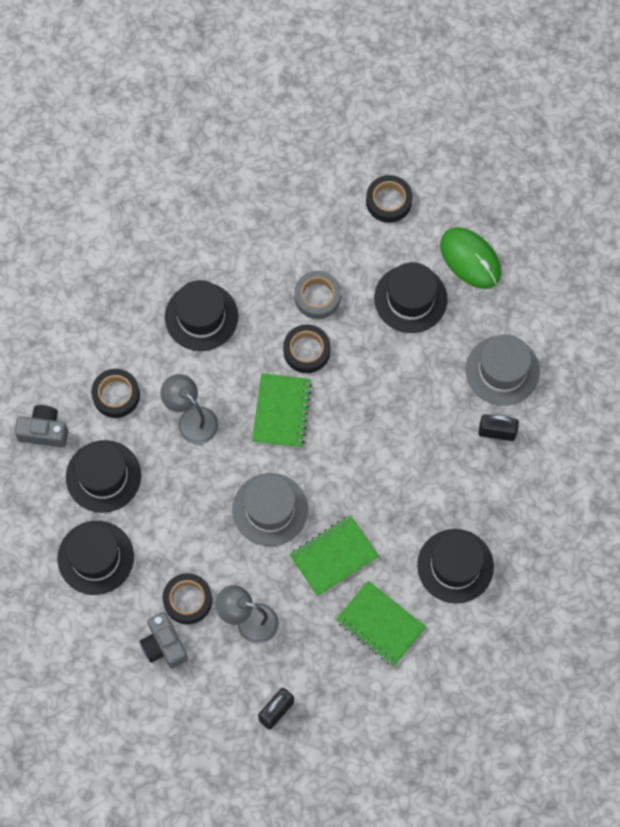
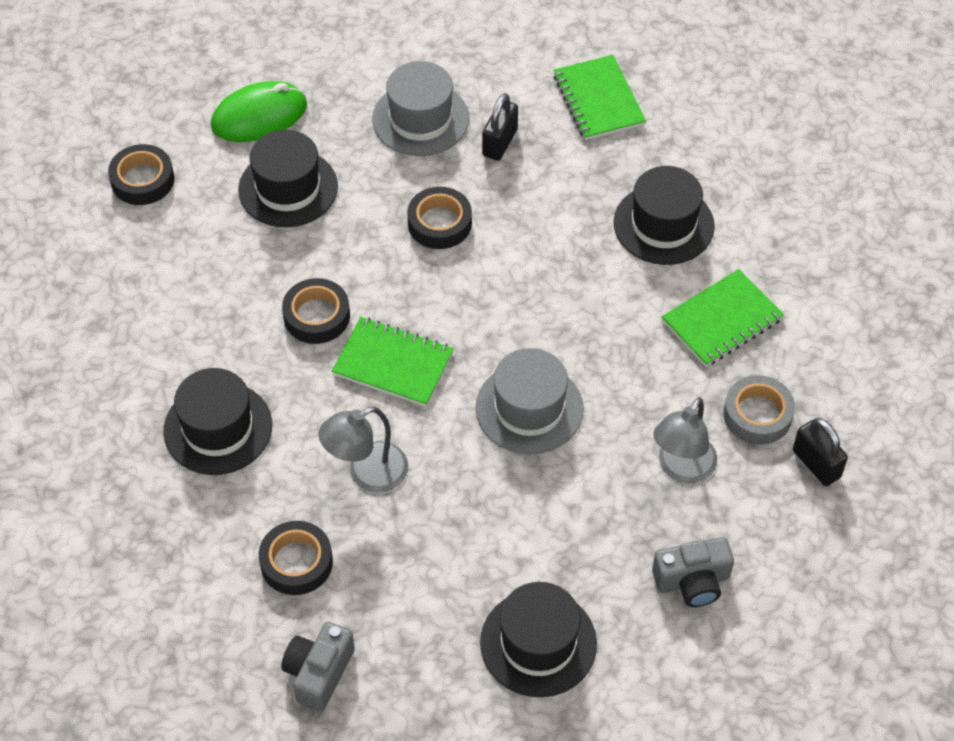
camera: 75 degrees left, 15 degrees down
black hat [66,440,141,513] -> none
black tape [162,573,212,624] -> black tape moved to [407,187,472,249]
green notebook [289,515,379,596] -> green notebook moved to [554,55,646,140]
grey tape [294,271,341,319] -> grey tape moved to [724,375,795,444]

